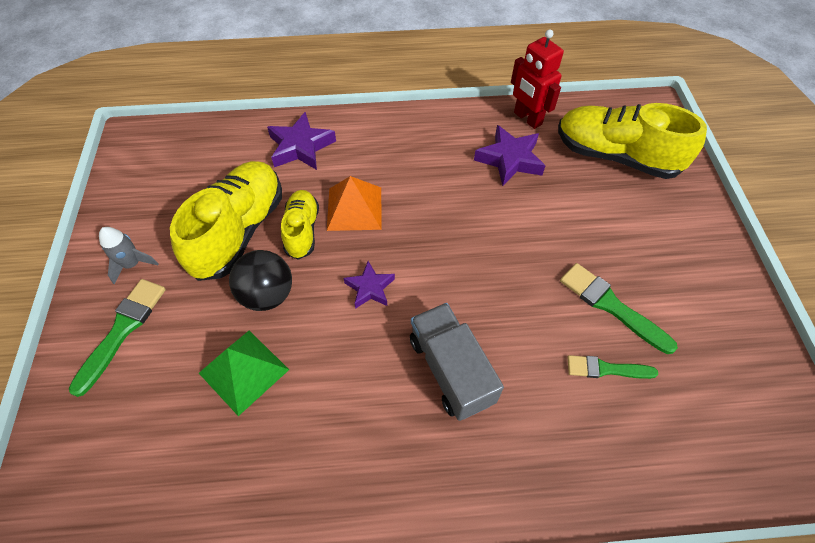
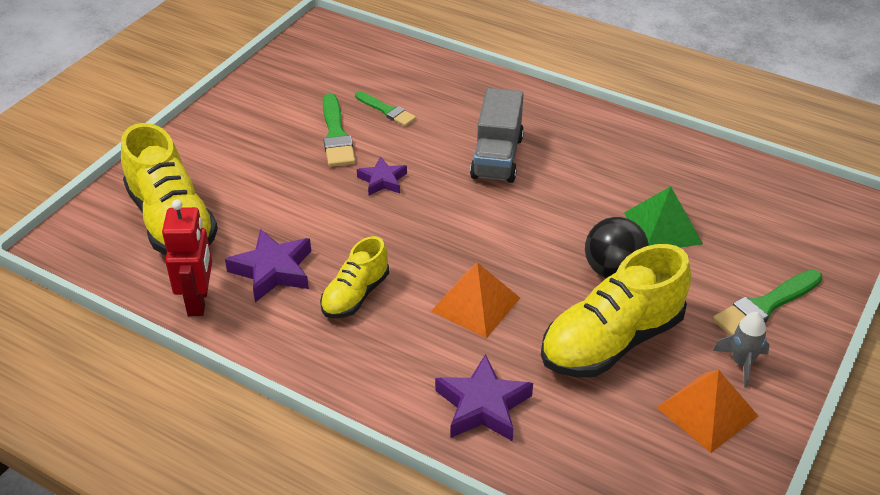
camera: 145 degrees left, 15 degrees down
yellow shoe [281,190,319,260] -> yellow shoe moved to [320,236,389,318]
purple star [344,261,395,309] -> purple star moved to [357,156,407,195]
none -> orange pyramid [656,370,758,453]

